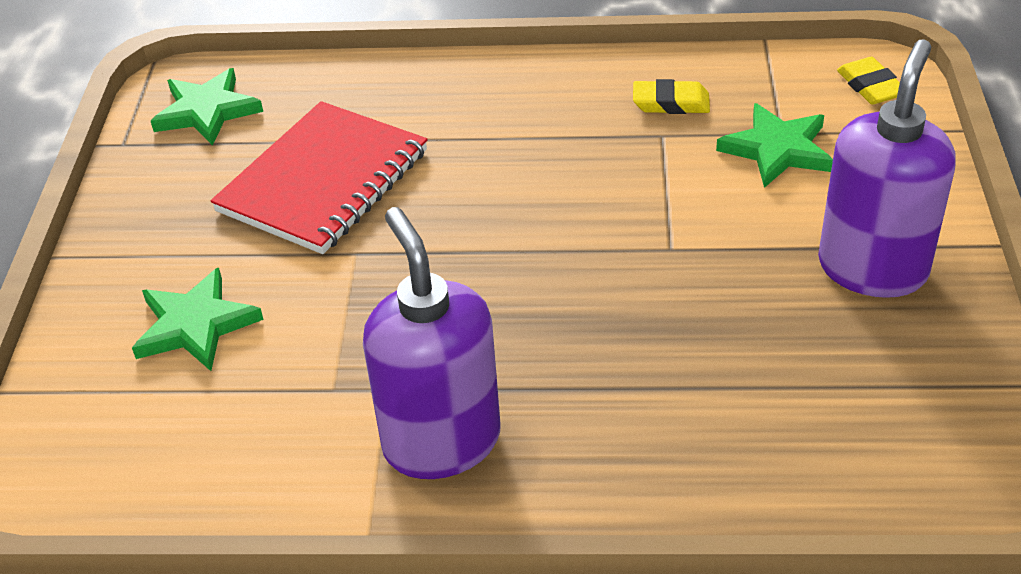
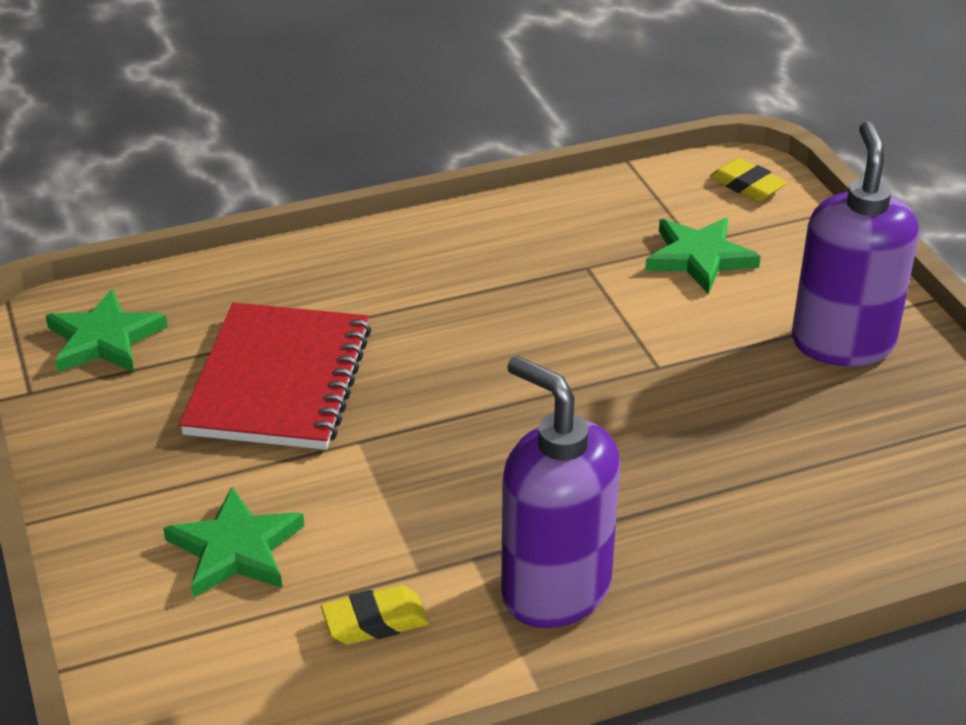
camera: 25 degrees left, 5 degrees down
yellow eraser [633,79,710,114] -> yellow eraser moved to [321,585,429,645]

